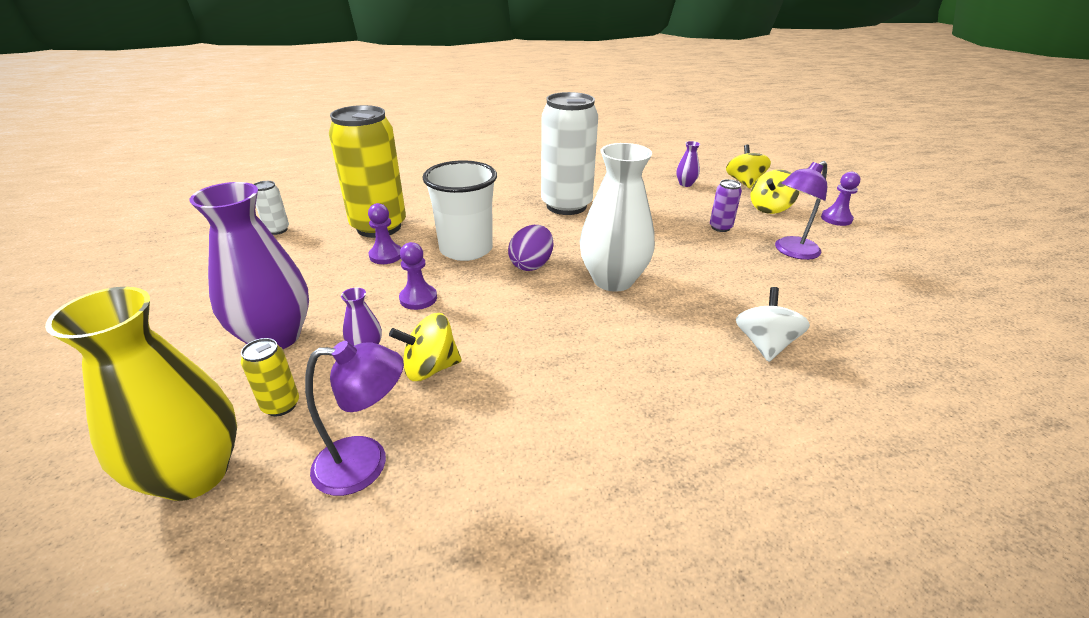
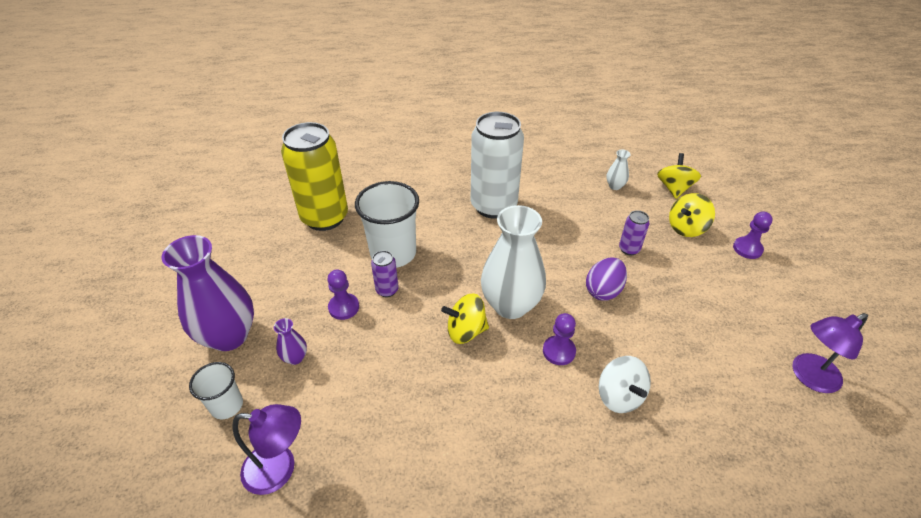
camera: 10 degrees right, 10 degrees up
yellow vase [45,287,237,501] -> none
yellow can [241,338,299,416] -> white cup [189,362,243,419]
white can [253,181,289,235] -> none
purple pawn [368,203,402,264] -> purple pawn moved to [543,313,576,365]
yellow spinning top [389,313,462,381] -> yellow spinning top moved to [441,293,489,344]
purple egg [508,225,553,271] -> purple egg moved to [586,258,627,301]
purple vase [677,141,700,187] -> white vase [607,150,631,190]
white spinning top [736,287,810,362] -> white spinning top turned 135 degrees clockwise [599,356,651,413]
purple lamp [775,161,827,260] -> purple lamp moved to [792,313,868,393]
none -> purple can [371,250,399,297]

